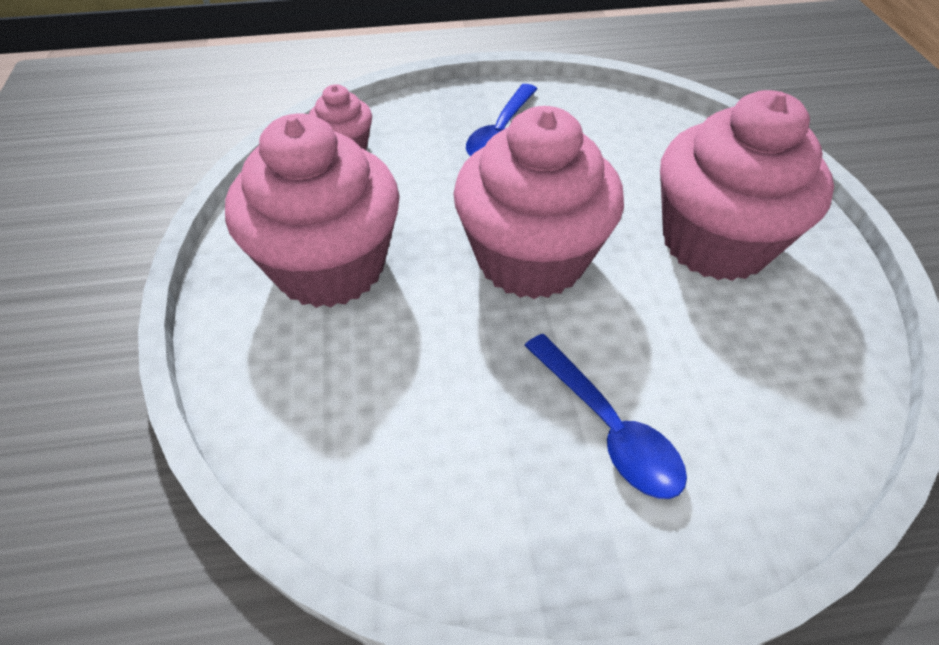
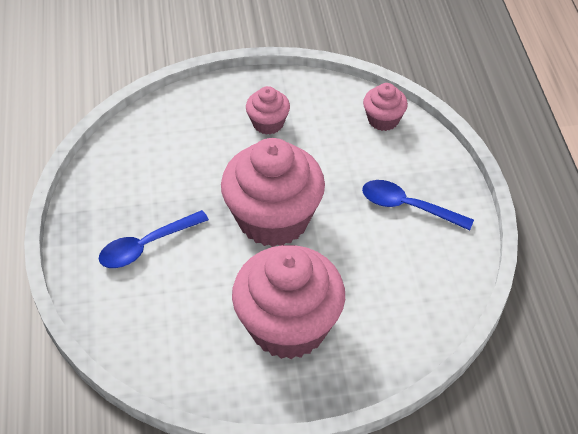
camera: 90 degrees right, 0 degrees up
pink cupcake [225,113,400,308] -> pink cupcake [246,86,290,135], size x0.48

